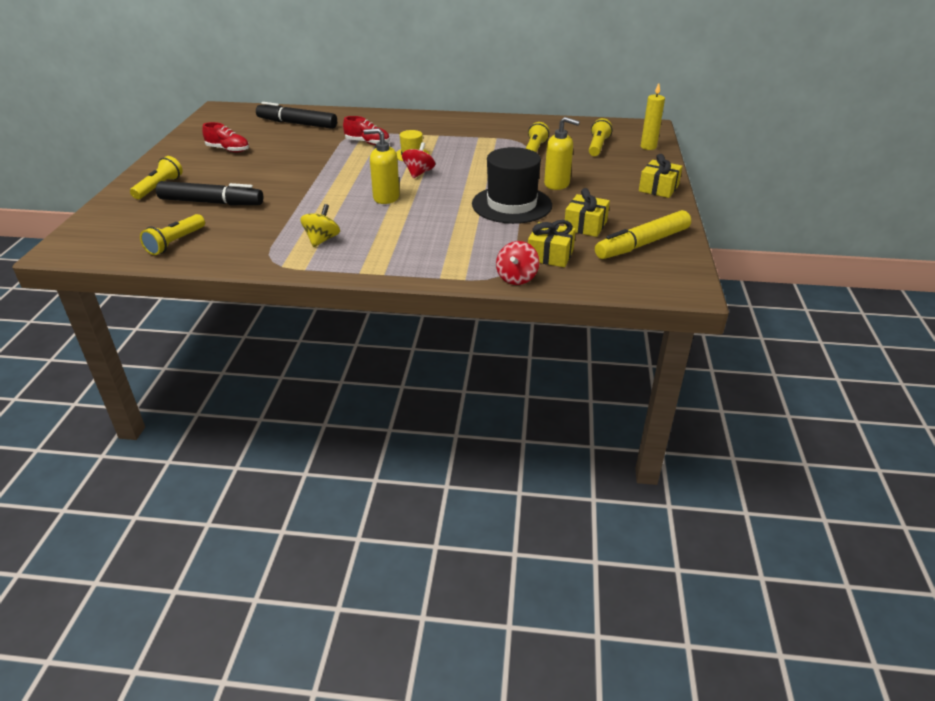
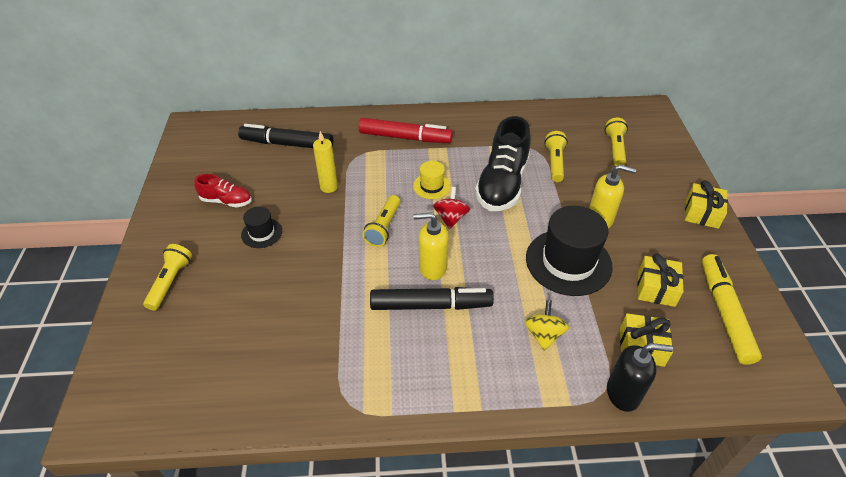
camera: 10 degrees left, 10 degrees up
yellow flashlight [140,214,205,255] -> yellow flashlight moved to [362,195,400,247]
black marker [156,181,263,205] -> black marker moved to [370,287,494,310]
yellow spinning top [300,204,340,247] -> yellow spinning top moved to [525,300,569,351]
red shoe [343,116,390,145] -> none
red spinning top [496,241,539,285] -> black soap dispenser [607,343,673,412]
yellow marker [595,210,691,259] -> yellow marker turned 135 degrees clockwise [702,254,762,365]
yellow candle [641,83,665,150] -> yellow candle moved to [313,131,338,193]
none -> black hat [241,206,282,248]
none -> red marker [359,118,453,143]
none -> black shoe [475,116,531,211]

